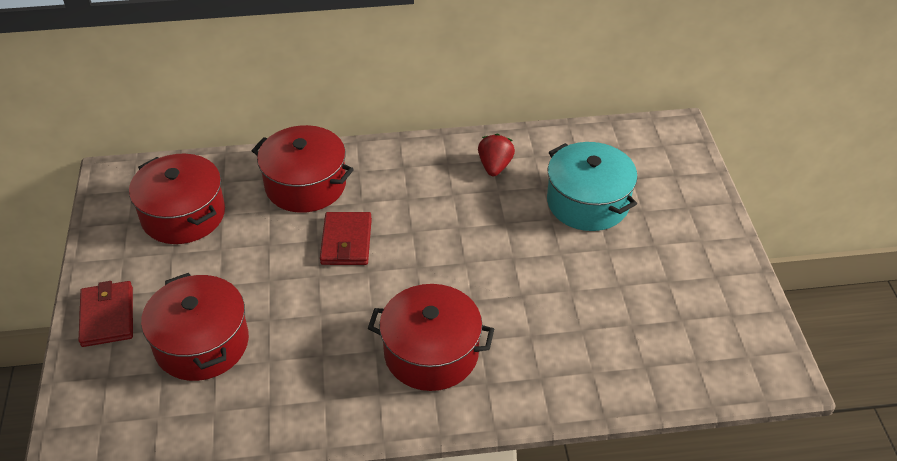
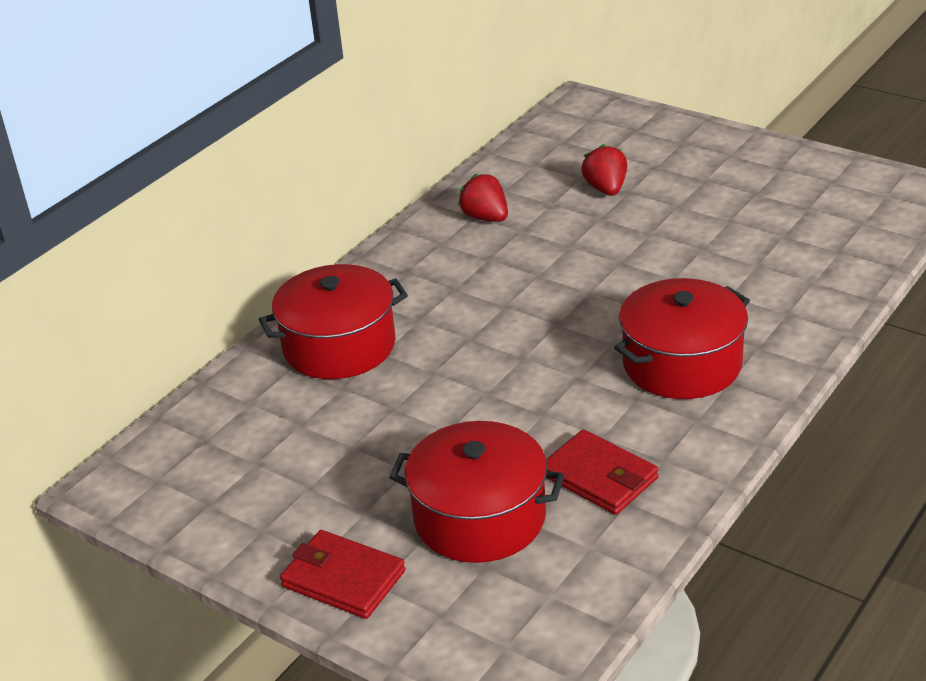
camera: 45 degrees left, 10 degrees down
red pot [129,154,225,244] -> none
red wallet [320,212,372,265] -> red wallet moved to [546,429,658,515]
turquoise pot [547,142,638,231] -> red strawberry [582,144,627,196]

